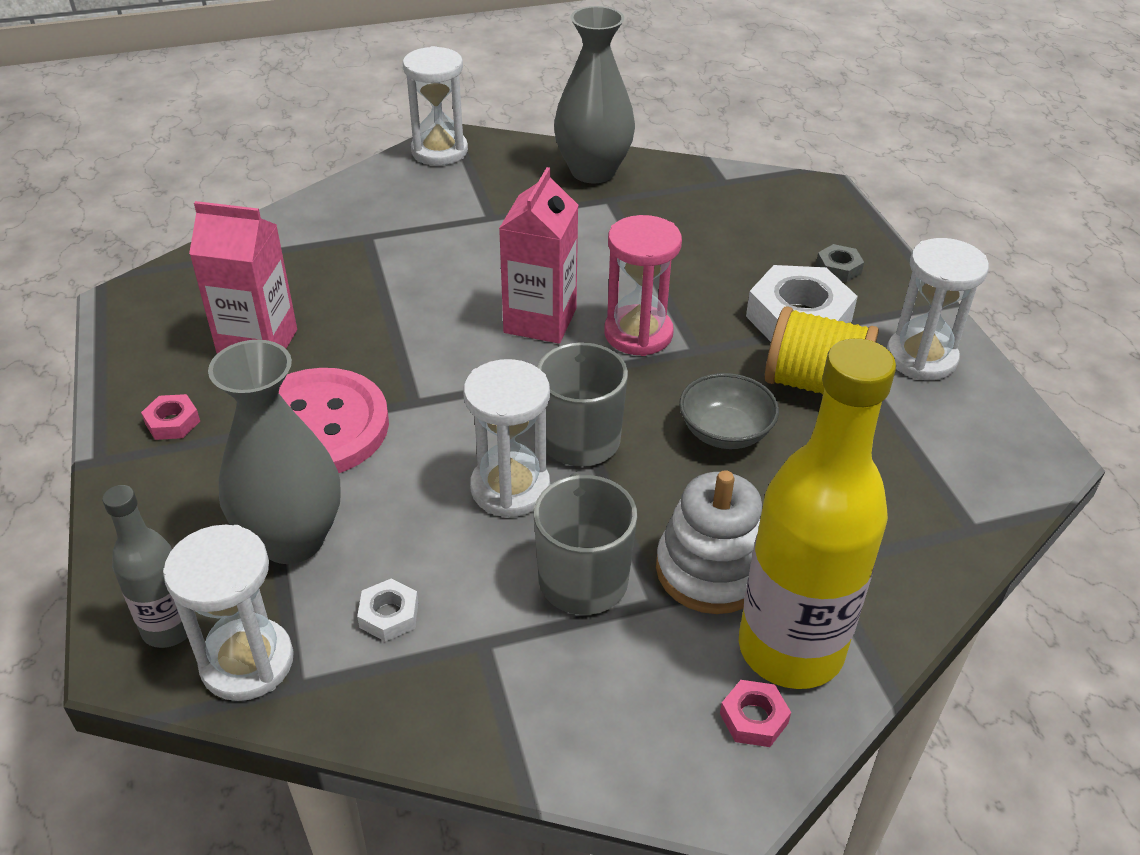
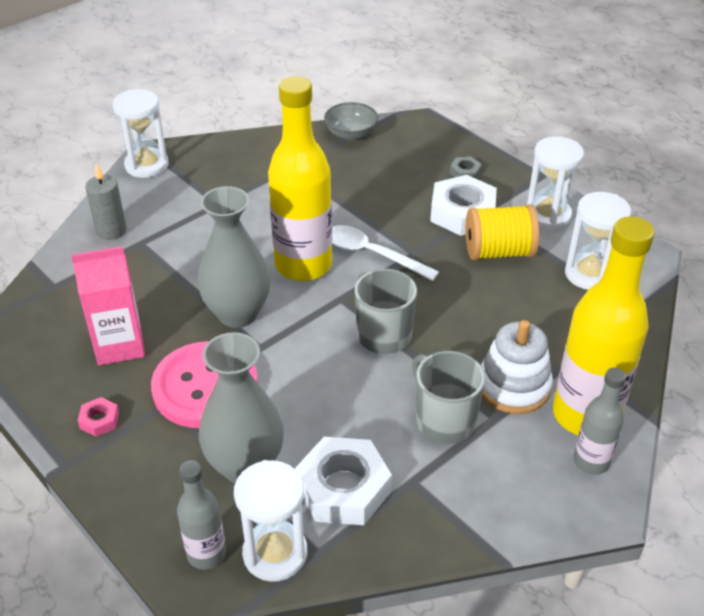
camera: 25 degrees left, 0 degrees up
white nut [357,578,418,642] -> white nut [295,437,392,525], size x2.17
white hourglass [464,359,550,518] -> white hourglass moved to [565,192,631,290]
pink carton [499,167,578,344] -> yellow bottle [268,76,332,281]
grey vase [554,6,635,183] -> grey vase moved to [198,186,270,328]
pink hourglass [604,215,682,356] -> white spoon [332,225,439,281]
grey bowl [679,373,779,449] -> grey bowl moved to [324,102,378,140]
pink nut [720,680,791,747] -> grey bottle [574,368,626,475]
none -> grey candle [85,163,127,240]

